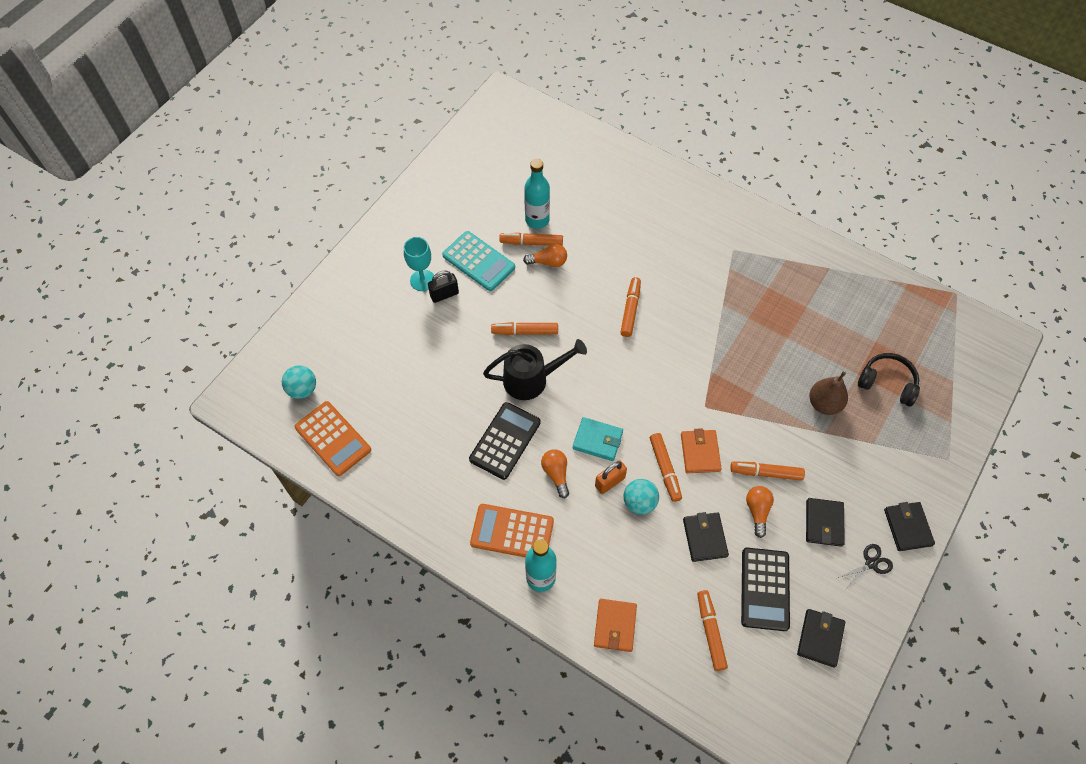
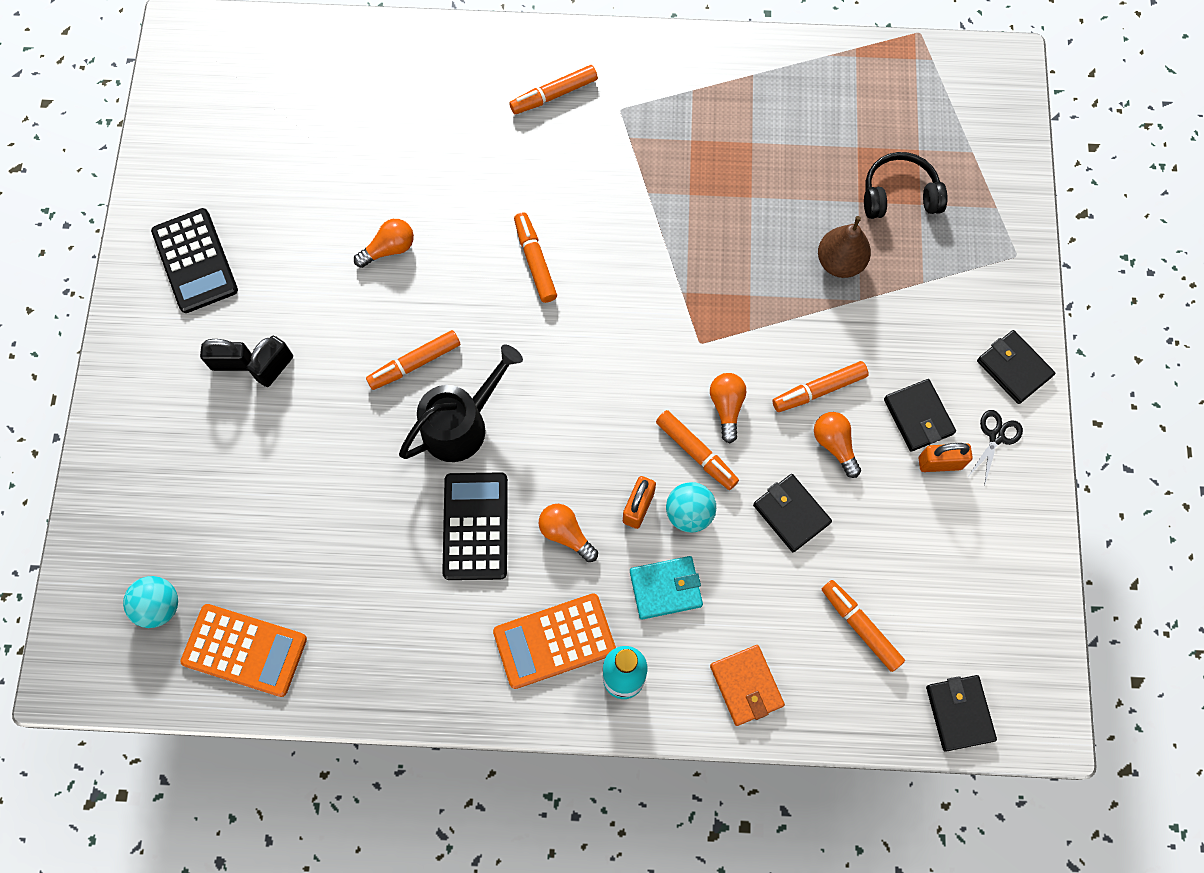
camera: 30 degrees left, 10 degrees up
turquoise goblet [404,237,434,291] -> black padlock [200,339,252,371]
turquoise calculator [442,231,515,291] -> none
orange marker [499,233,563,246] -> orange marker moved to [509,65,598,114]
turquoise bottle [524,159,550,229] -> none
turquoise wallet [573,417,623,461] -> turquoise wallet moved to [630,556,703,620]
orange wallet [681,428,722,473] -> orange light bulb [710,373,746,443]
black calculator [741,548,790,631] -> black calculator moved to [151,208,238,313]
black wallet [797,609,845,668] -> black wallet moved to [926,675,997,752]
none -> orange padlock [918,443,973,472]

